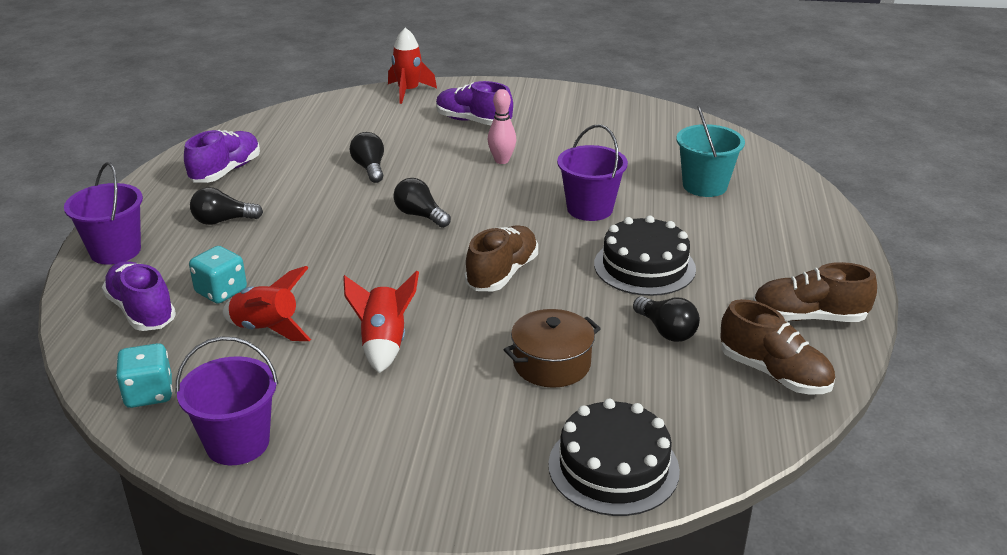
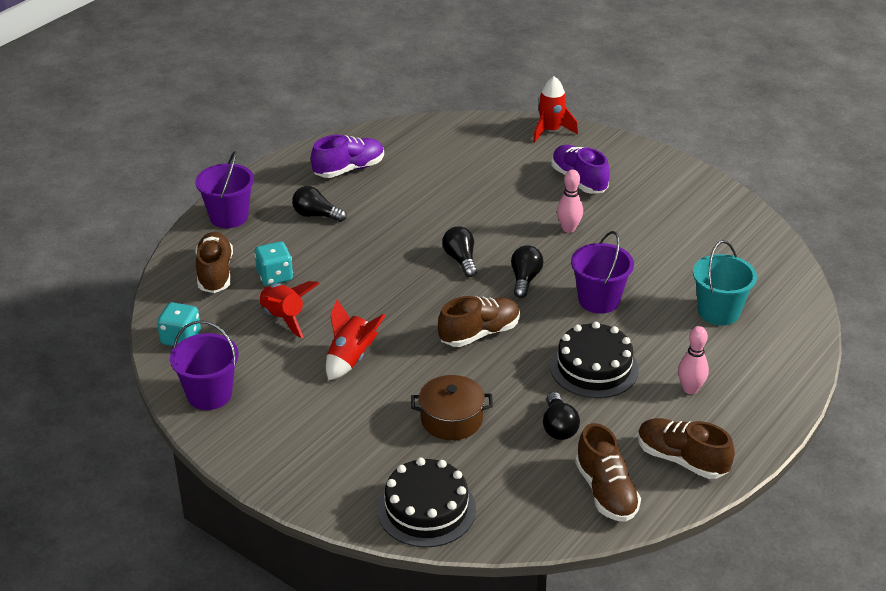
camera: 30 degrees right, 5 degrees up
purple shoe [102,261,176,331] -> brown shoe [195,232,233,293]
black light bulb [349,132,384,183] -> black light bulb moved to [511,245,544,298]
none -> pink bowling pin [678,326,709,394]

